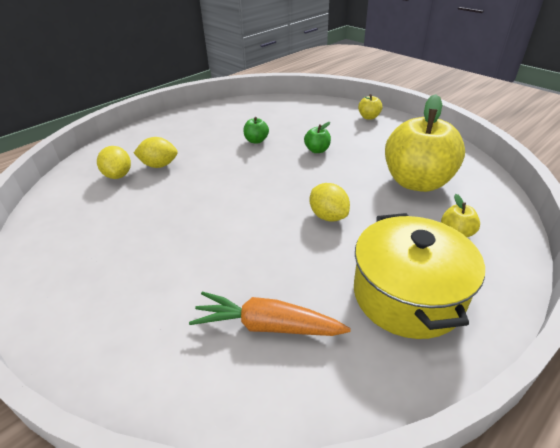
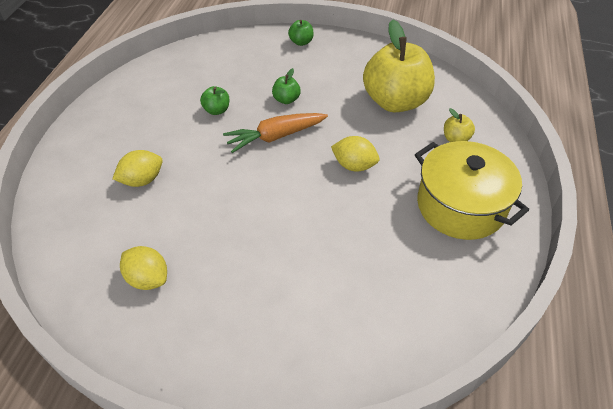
camera: 35 degrees left, 10 degrees up
yellow lemon [97,146,131,179] -> yellow lemon moved to [120,246,167,290]
orange carrot [189,292,351,336] -> orange carrot moved to [223,113,328,153]
yellow apple [358,94,383,120] -> green apple [288,20,314,46]

